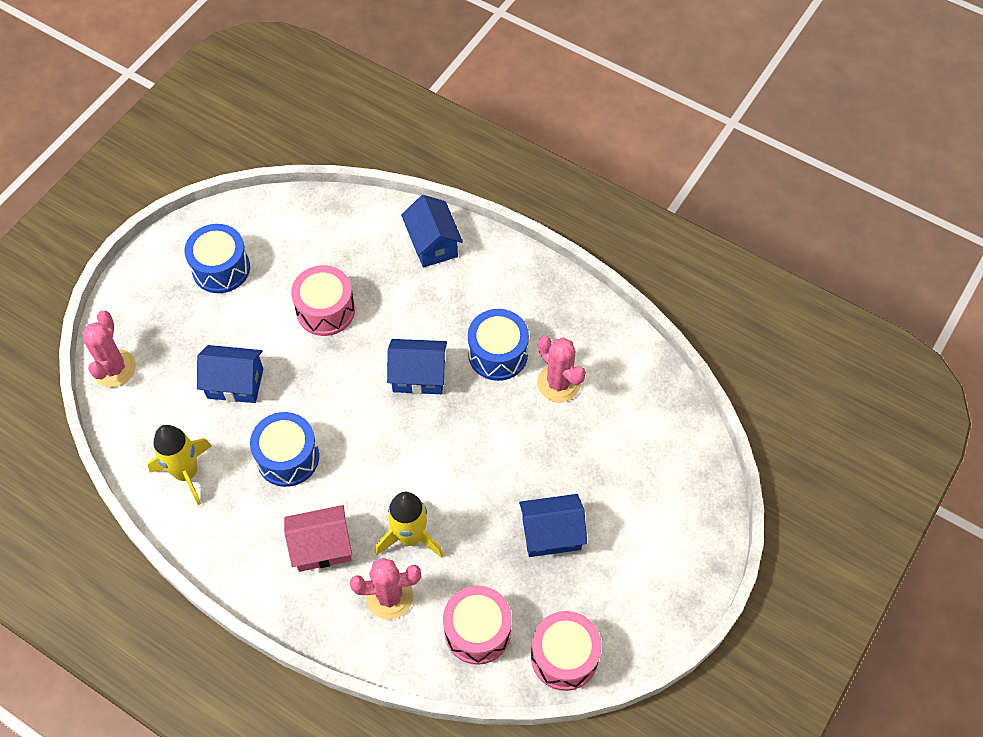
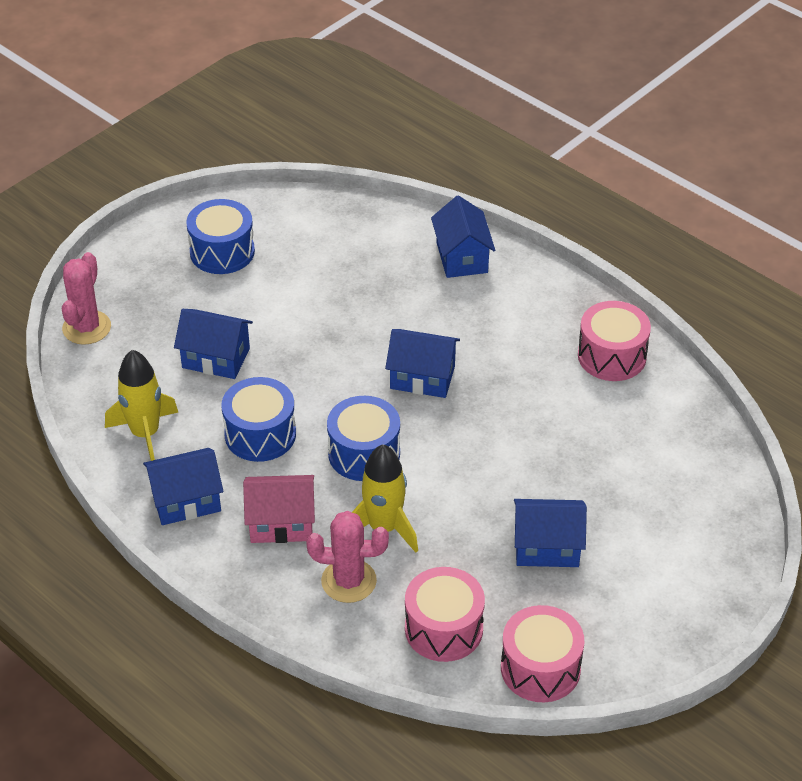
camera: 10 degrees right, 15 degrees down
pink drum [291,265,355,336] -> pink drum moved to [578,301,651,381]
blue drum [468,309,529,381] -> blue drum moved to [327,396,400,481]
pink cactus [537,336,586,402] -> none
none -> blue house [143,448,223,525]

